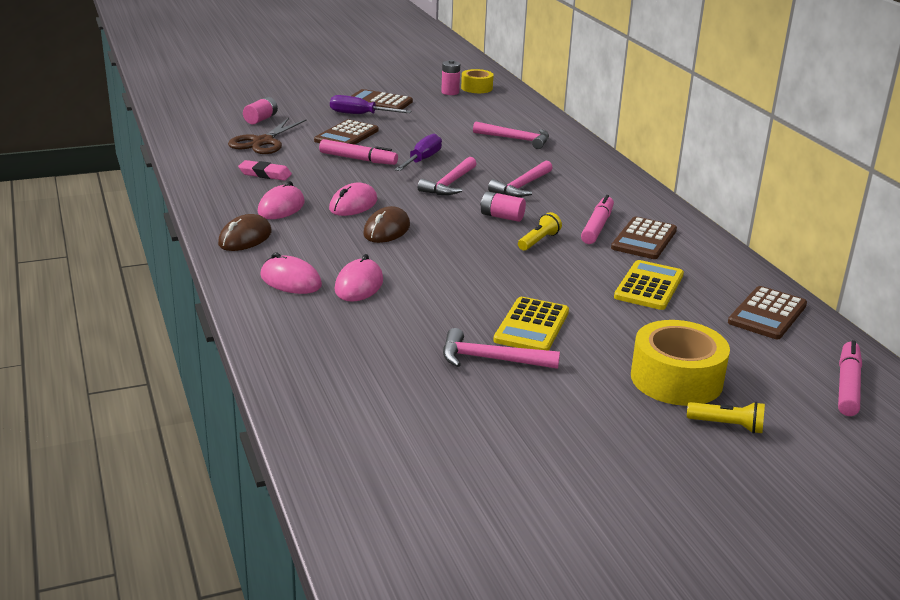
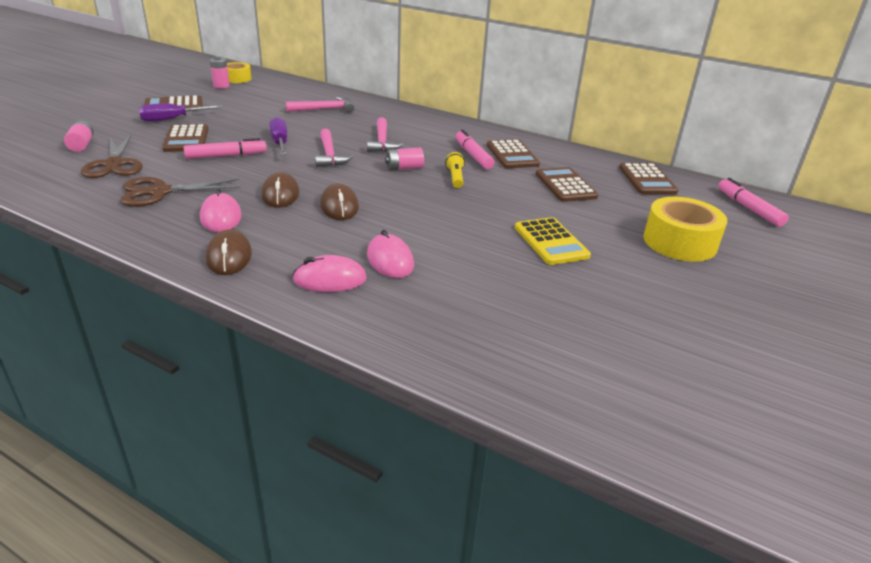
camera: 40 degrees left, 5 degrees up
pink eraser [238,160,292,181] -> brown scissors [120,177,240,207]
pink mouse [329,182,377,216] -> brown mouse [261,172,299,208]
pink hammer [443,328,560,369] -> none
yellow calculator [614,260,684,310] -> brown calculator [536,167,598,202]
yellow flashlight [687,402,765,434] -> none

